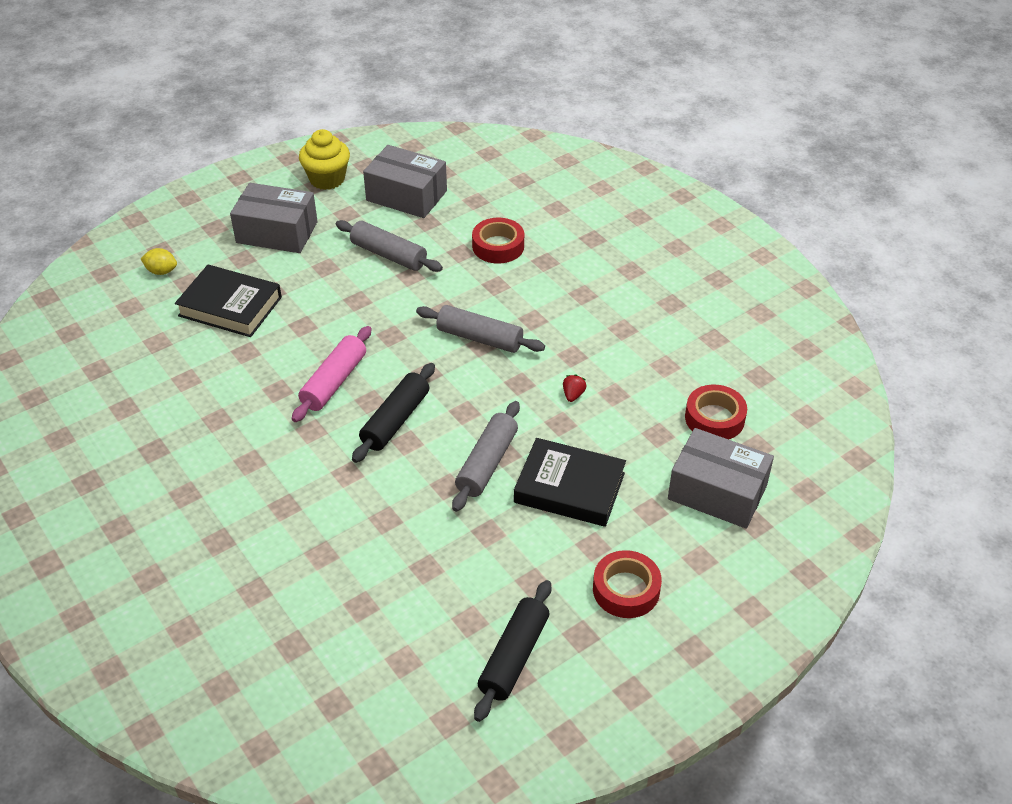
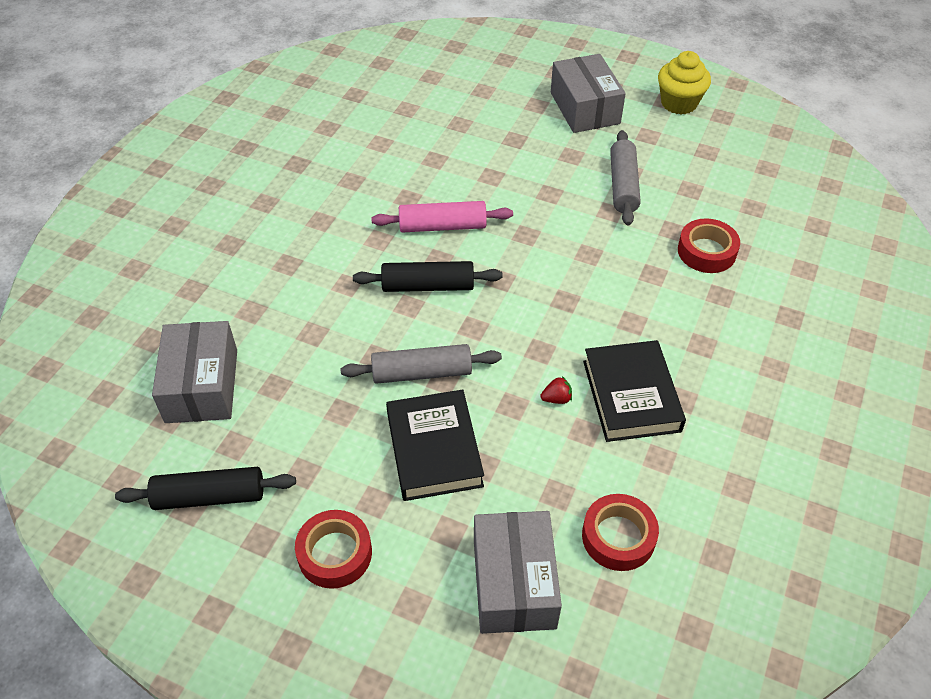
camera: 60 degrees right, 5 degrees up
yellow lemon [141,248,177,275] -> none
black book [175,265,282,337] -> black book moved to [583,340,686,442]
grey box [363,145,447,218] -> grey box moved to [152,321,237,423]
grey rolling pin [416,305,545,353] -> none

